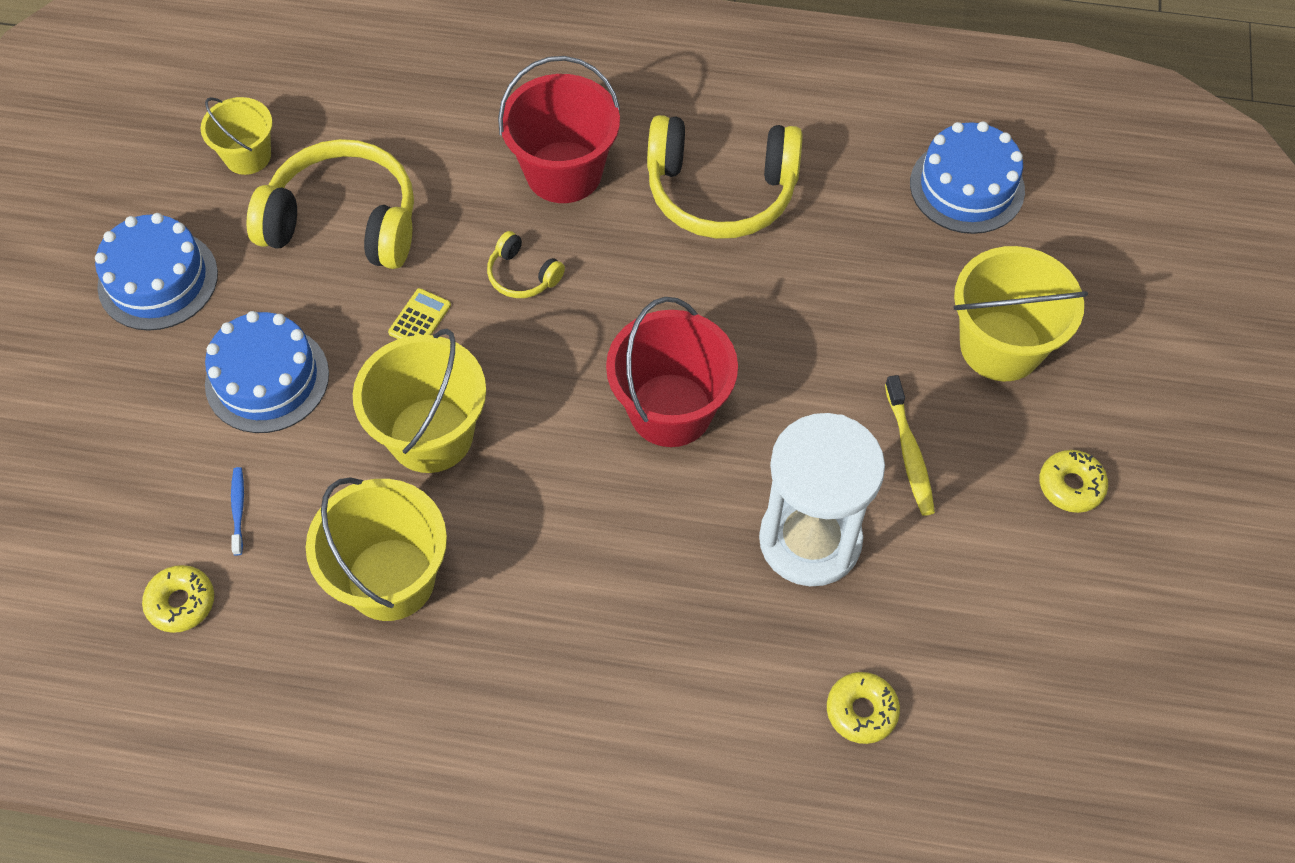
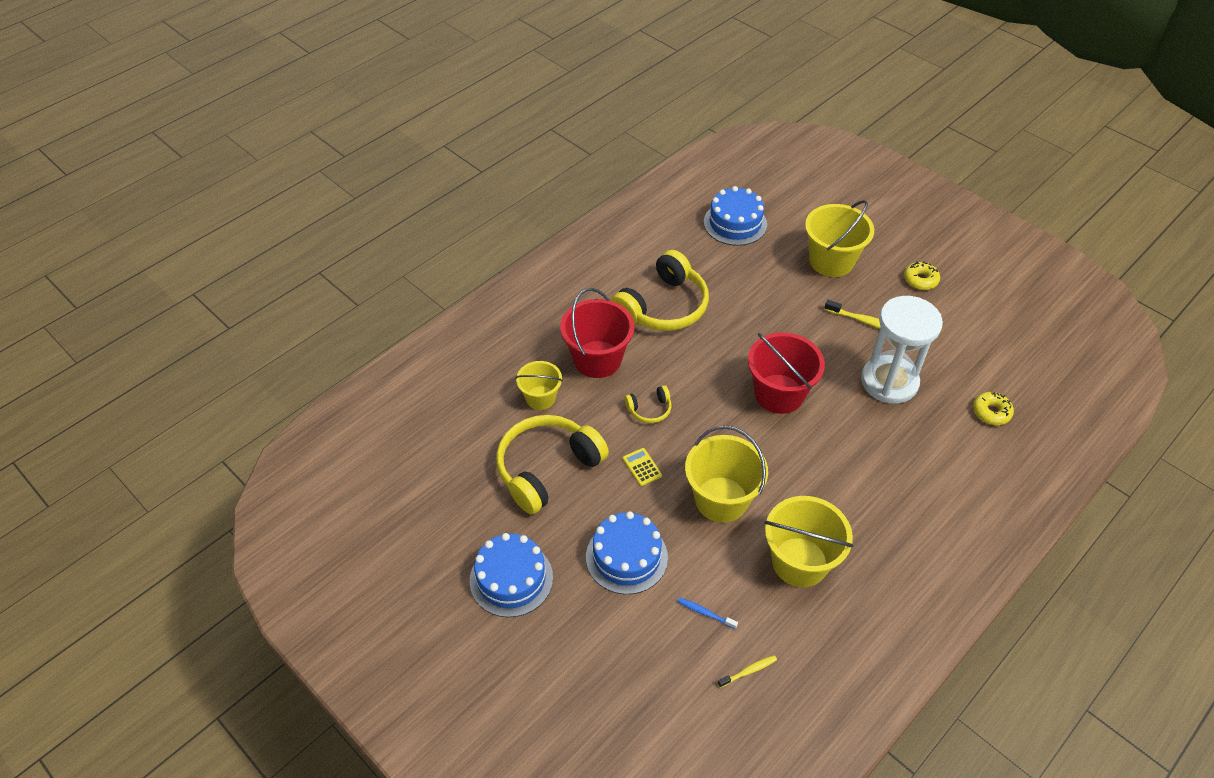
camera: 55 degrees left, 10 degrees down
yellow donut [142,565,214,633] -> yellow toothbrush [718,655,777,688]
yellow bucket [201,97,273,175] -> yellow bucket moved to [516,361,563,410]

